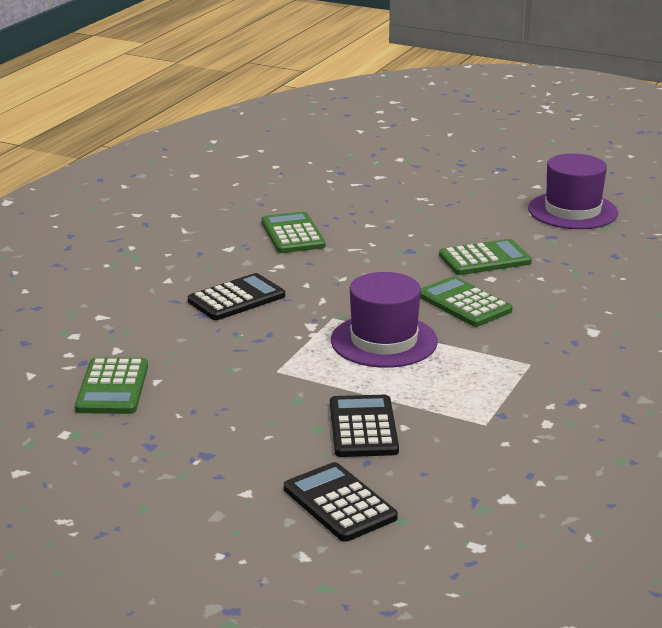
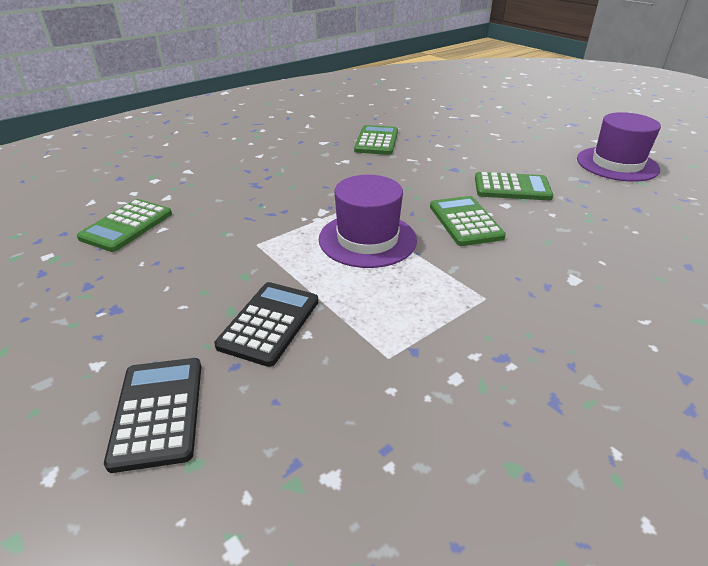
camera: 25 degrees right, 10 degrees up
black calculator [188,273,285,320] -> none

